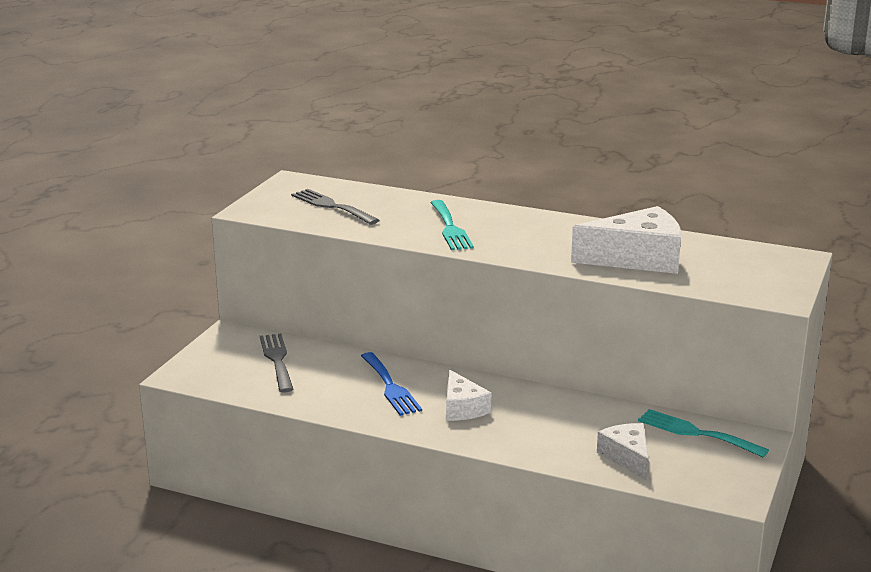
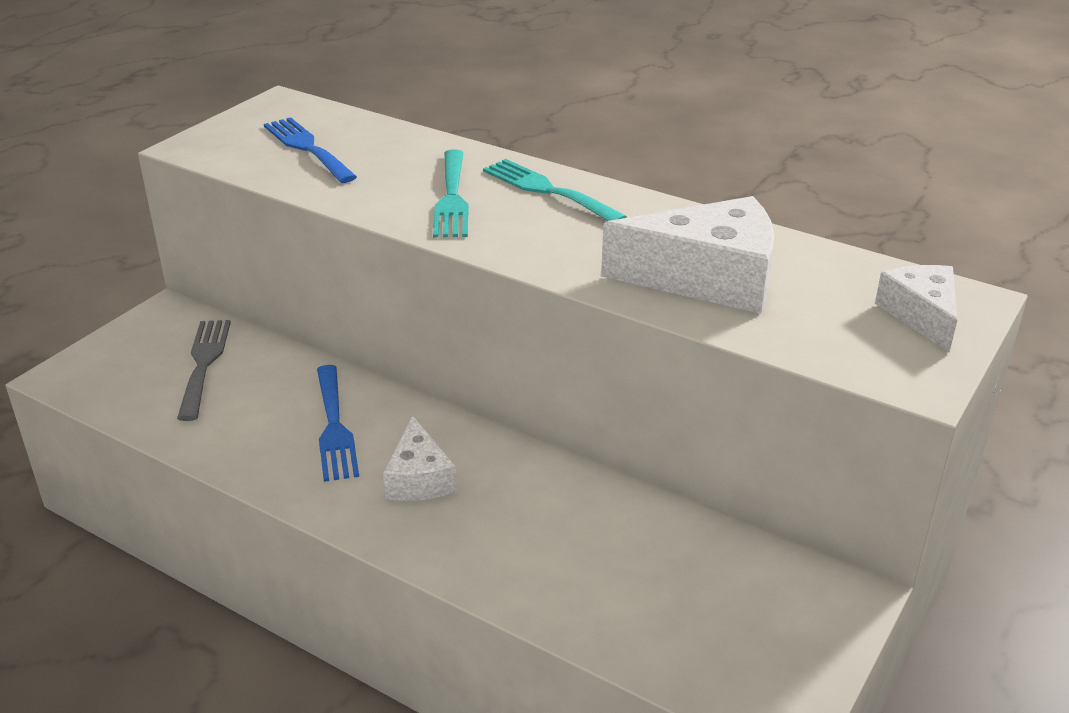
camera: 10 degrees right, 10 degrees up
grey fork [291,189,379,225] -> blue fork [264,117,357,183]
white cheese [597,423,649,480] -> white cheese moved to [875,265,957,353]
turquoise fork [638,409,769,458] -> turquoise fork moved to [483,159,627,221]

